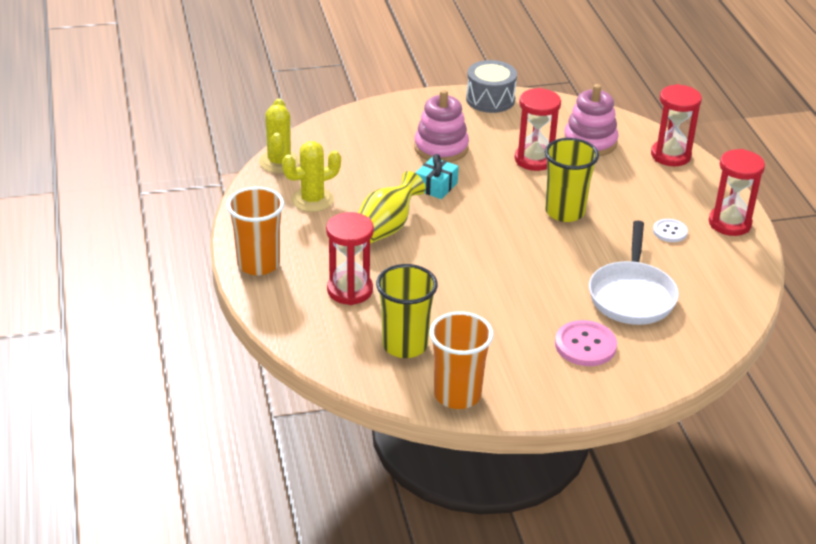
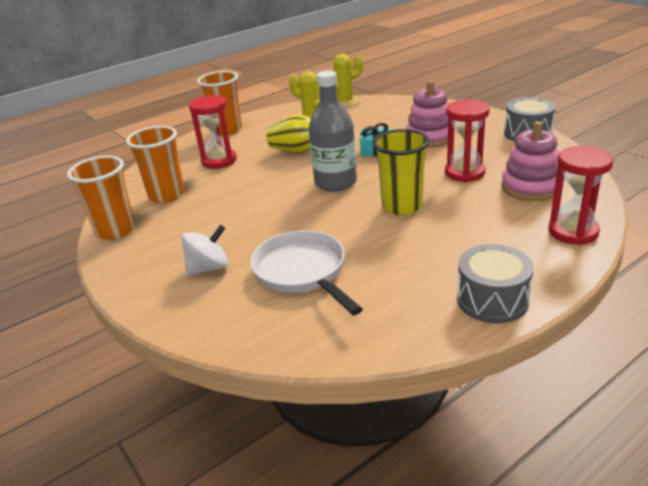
camera: 70 degrees right, 5 degrees down
yellow cup [376,264,438,358] -> orange cup [126,126,185,204]
pink button [555,320,617,366] -> white spinning top [182,225,229,276]
white pan [589,220,679,325] -> white pan turned 75 degrees clockwise [250,230,363,315]
white button [653,219,688,242] -> none
red hourglass [709,149,765,236] -> grey drum [457,244,534,324]
none -> grey bottle [309,71,357,192]

